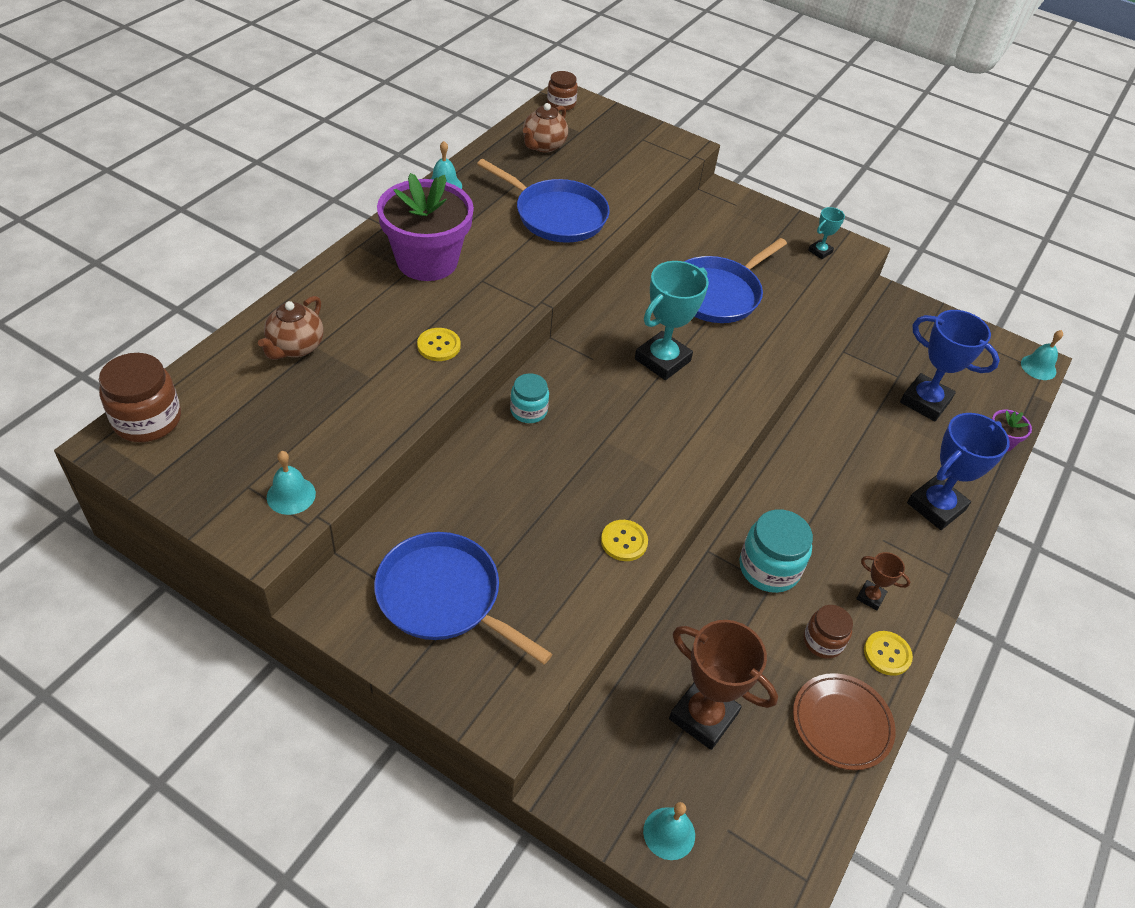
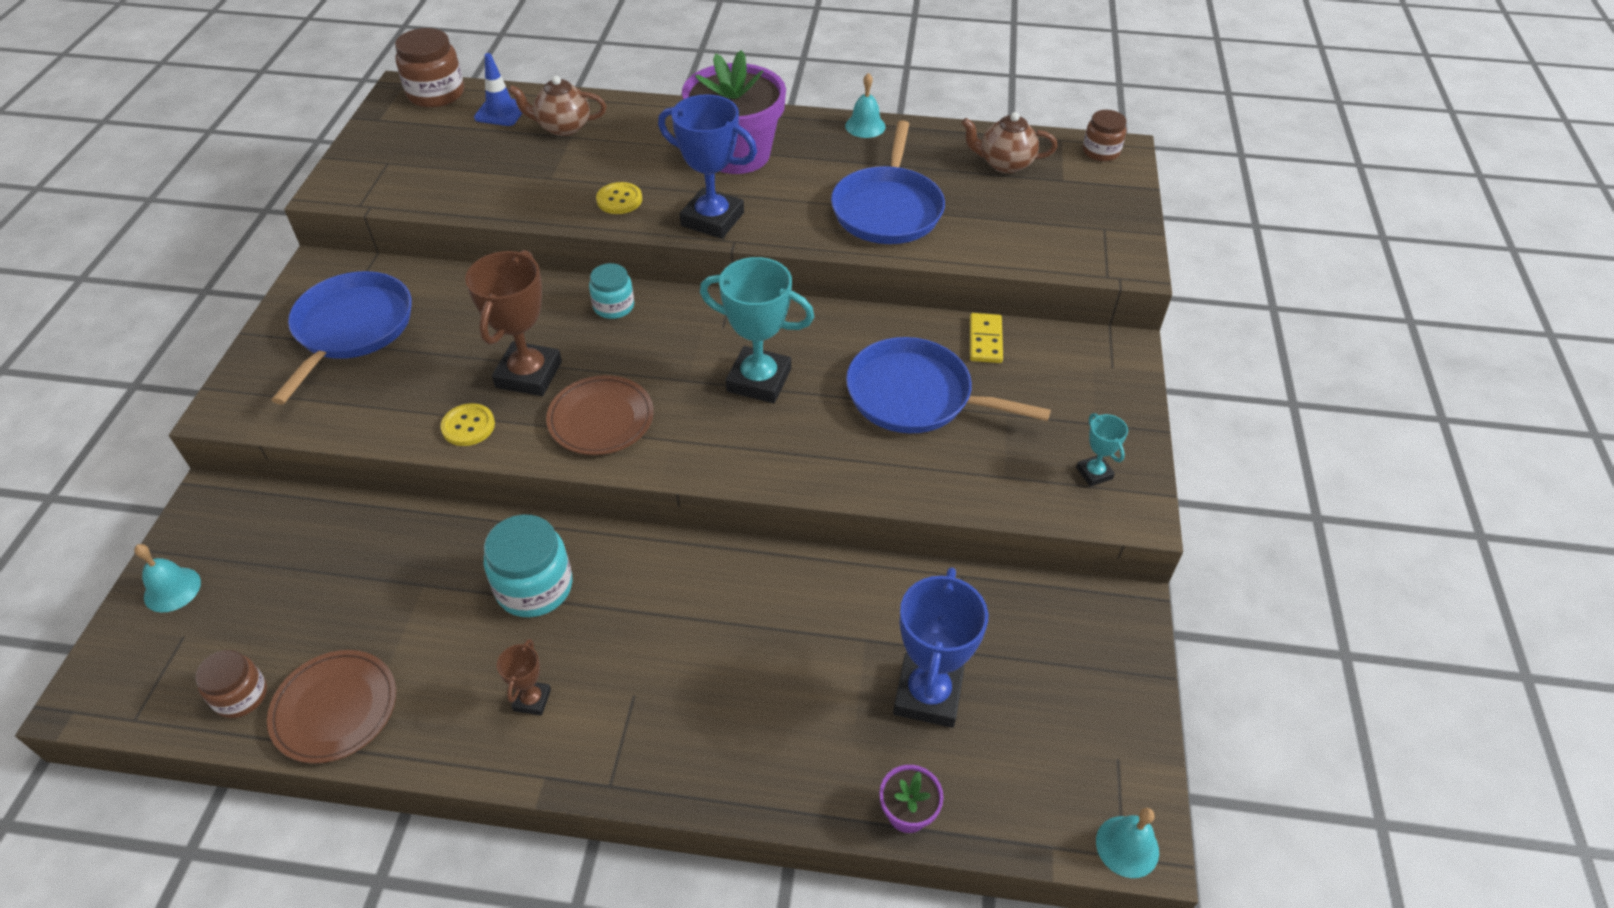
camera: 70 degrees right, 0 degrees up
turquoise bell [267,451,316,515] -> none
brown trophy [669,620,778,750] -> brown trophy moved to [465,250,562,396]
brown jar [804,605,853,659] -> brown jar moved to [196,650,267,718]
turquoise trophy [808,207,845,259] -> turquoise trophy turned 45 degrees clockwise [1076,413,1128,486]
yellow button [864,631,913,676] -> none
blue trophy [907,413,1010,530] -> blue trophy moved to [658,94,757,239]
none -> blue traffic cone [474,53,522,126]
none -> brown plate [546,375,654,455]
none -> yellow domino [970,313,1003,363]

